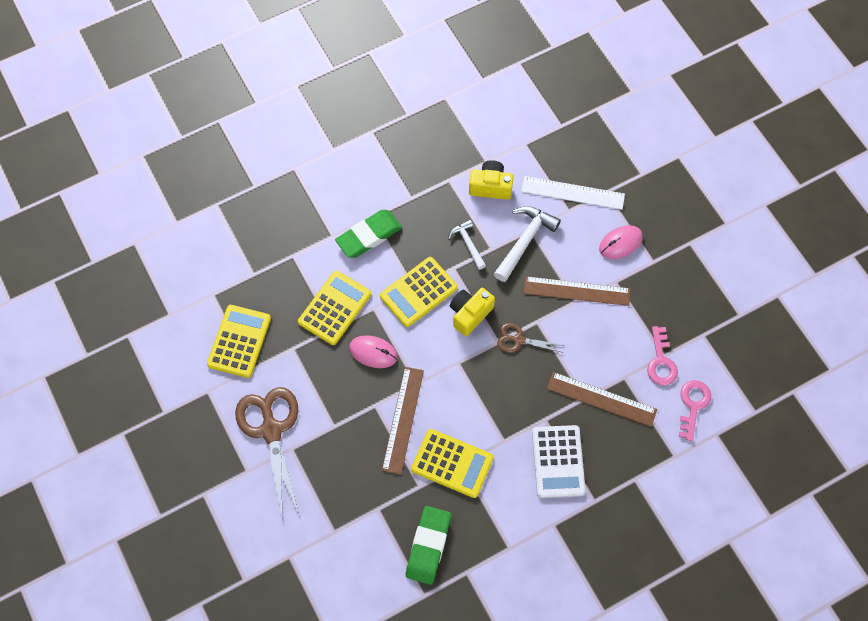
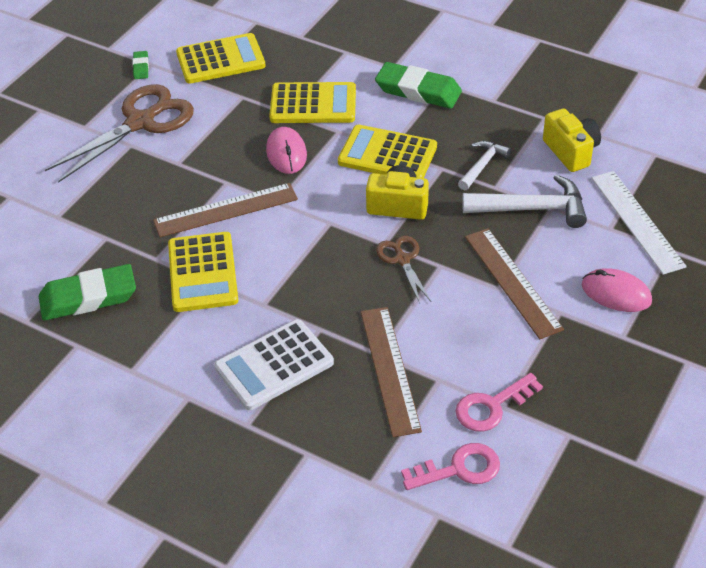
camera: 60 degrees right, 20 degrees down
none -> green eraser [133,51,149,79]

